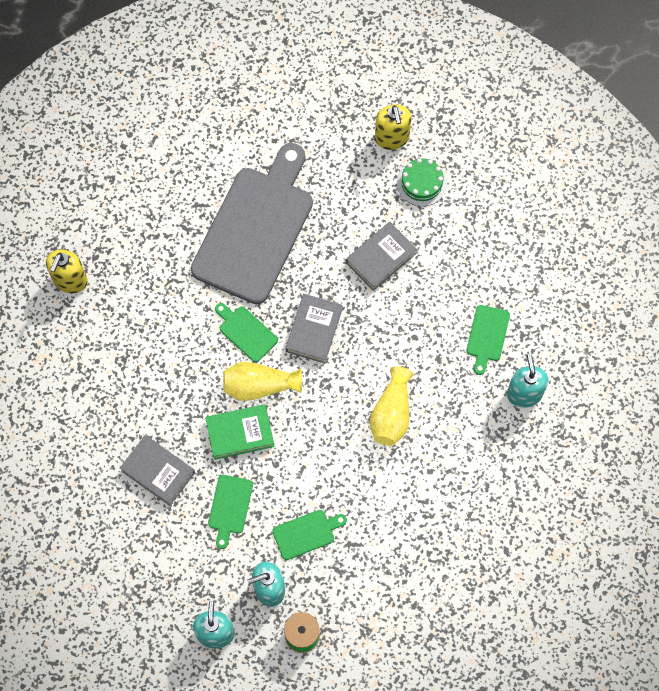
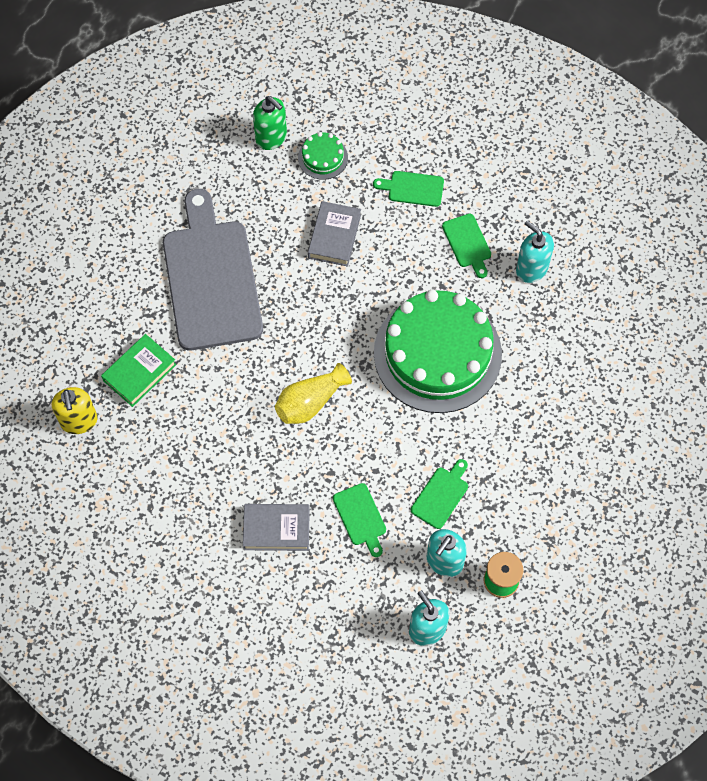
camera: 35 degrees left, 5 degrees down
green book [205,404,274,460] -> green book moved to [101,334,176,407]
green cutting board [215,303,278,362] -> green cutting board moved to [373,171,444,207]
grey book [285,294,343,363] -> none
yellow vase [370,366,414,446] -> green cake [374,290,502,413]
yellow soap dispenser [375,104,411,150] -> green soap dispenser [253,96,287,150]

